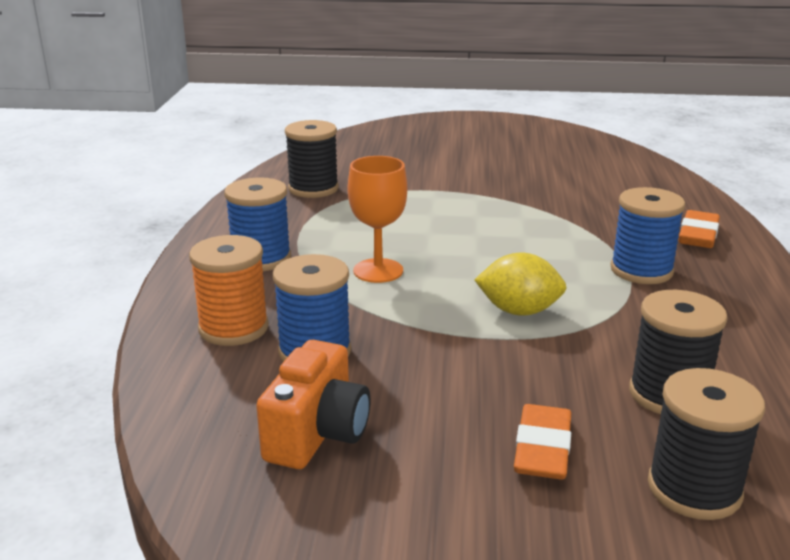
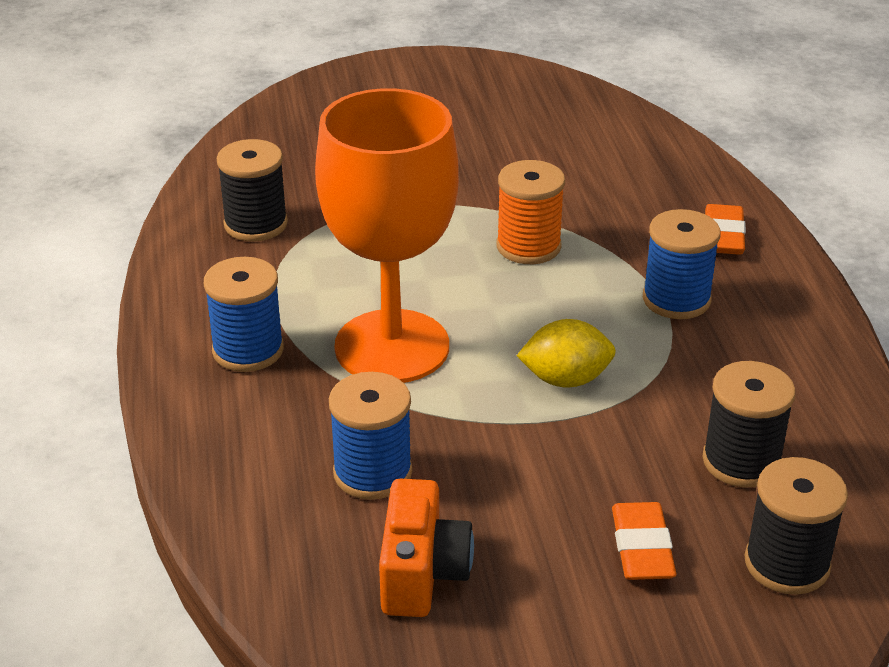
camera: 15 degrees left, 10 degrees up
orange spool [189,235,269,346] -> orange spool moved to [496,160,565,264]
orange goblet [348,156,407,283] -> orange goblet [315,88,459,383], size x1.99

